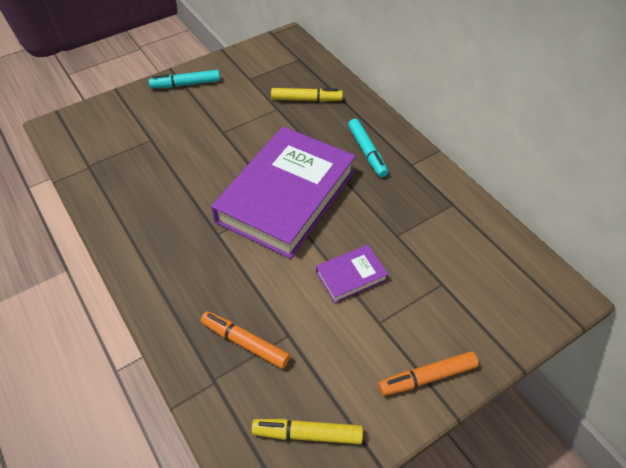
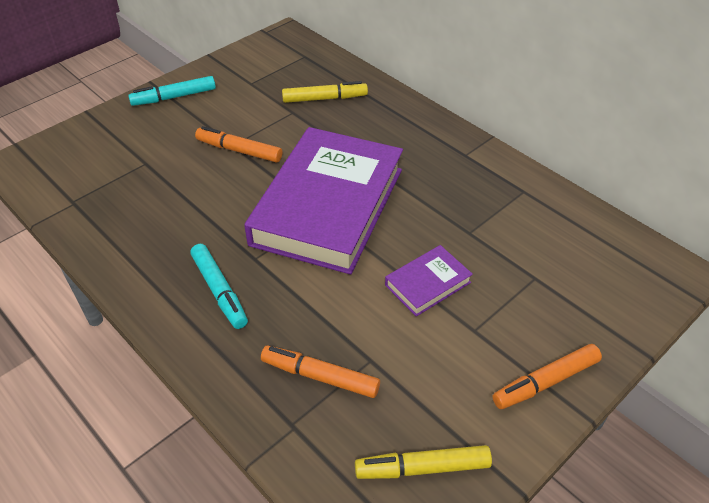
camera: 10 degrees left, 5 degrees down
turquoise marker [348,119,388,177] -> turquoise marker moved to [190,244,248,329]
none -> orange marker [195,126,282,162]

